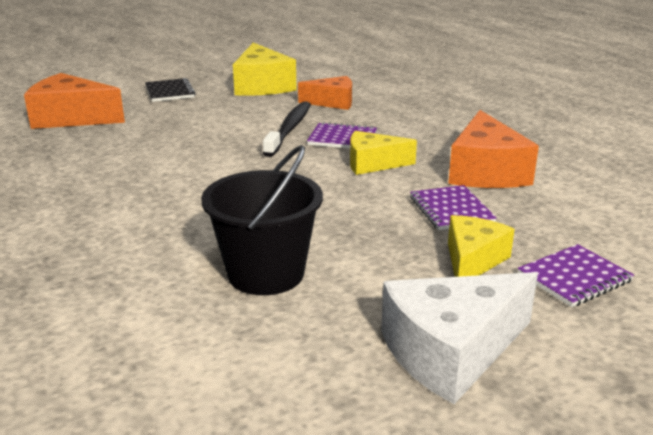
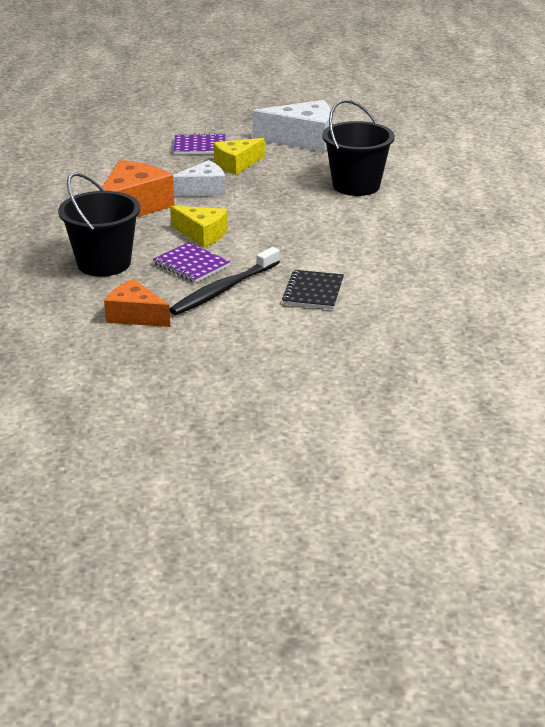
camera: 150 degrees left, 5 degrees up
orange cheese [24,73,125,129] -> none
black notebook [145,78,196,102] -> black notebook moved to [282,270,344,309]
yellow cheese [233,42,297,96] -> none
purple notebook [410,185,497,230] -> white cheese [173,160,225,196]
none -> black bucket [58,172,140,277]

